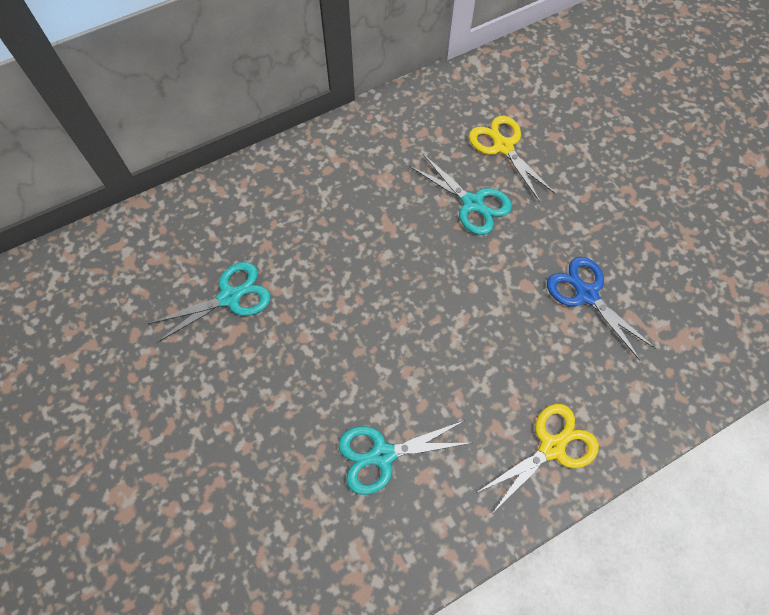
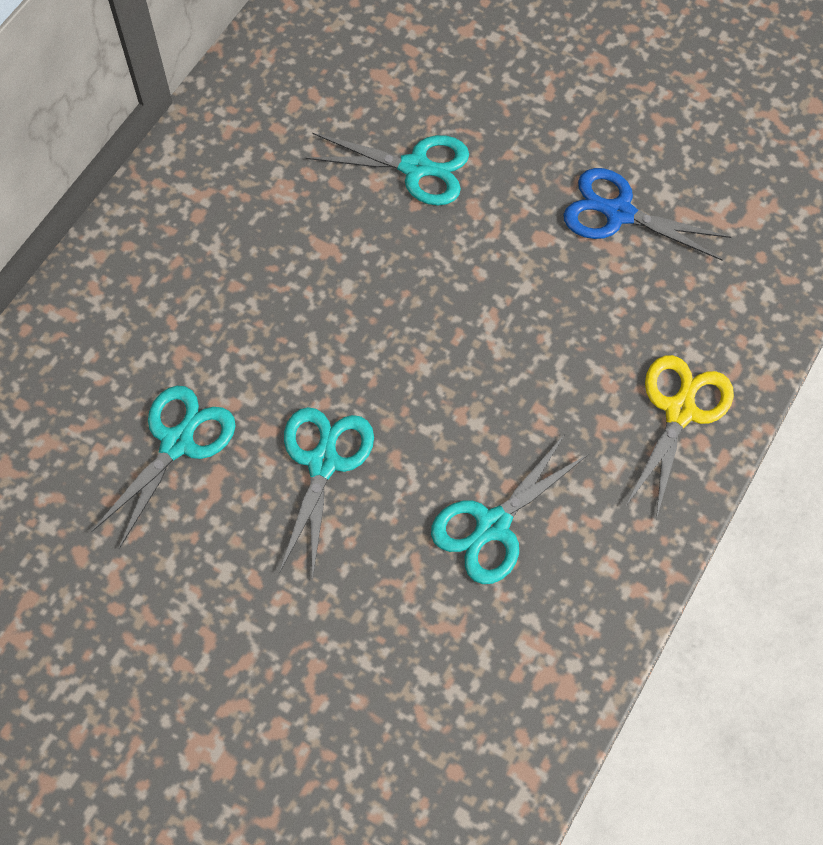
camera: 30 degrees left, 0 degrees up
yellow scissors [469,116,556,202] -> none
none -> turquoise scissors [279,407,374,577]

